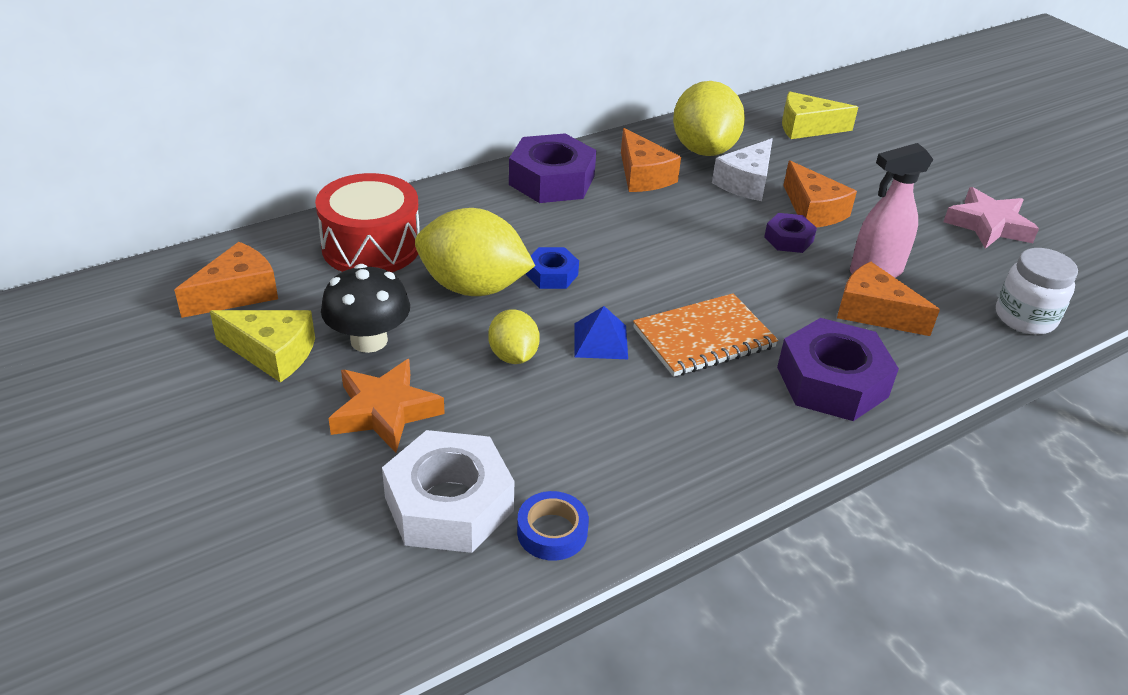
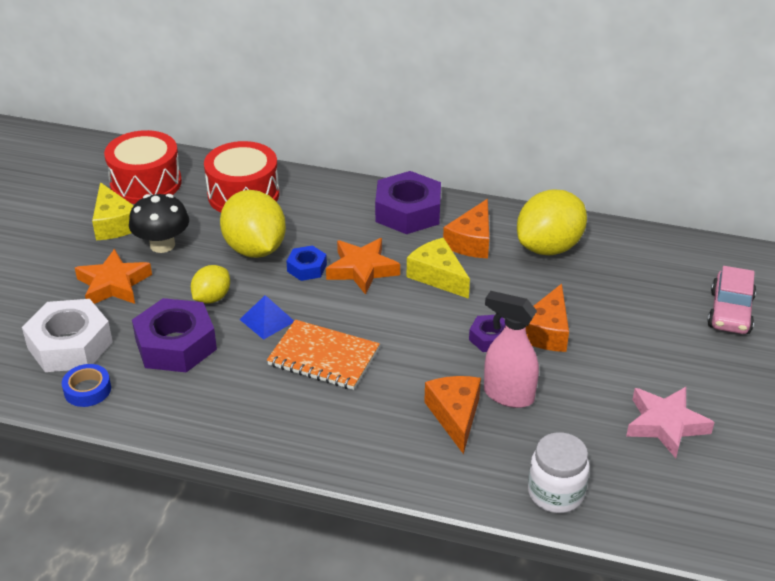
camera: 50 degrees right, 0 degrees up
orange cheese [174,242,278,318] -> red drum [104,130,182,204]
white cheese [712,138,773,201] -> none
purple nut [777,318,899,421] -> purple nut moved to [132,298,217,373]
yellow cheese [782,92,858,139] -> yellow cheese moved to [407,238,470,299]
none -> orange star [326,238,400,295]
none -> pink car [707,266,756,334]

